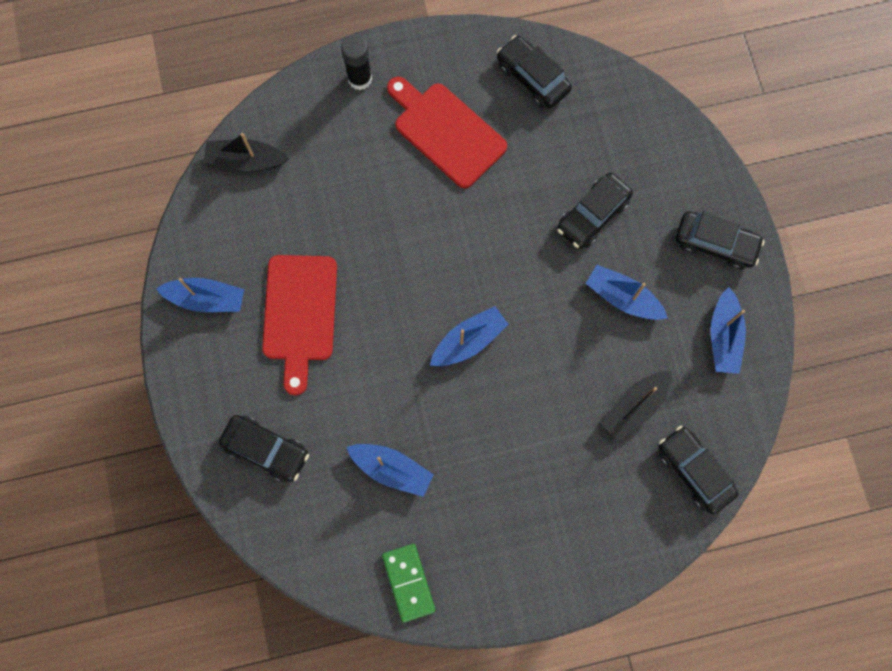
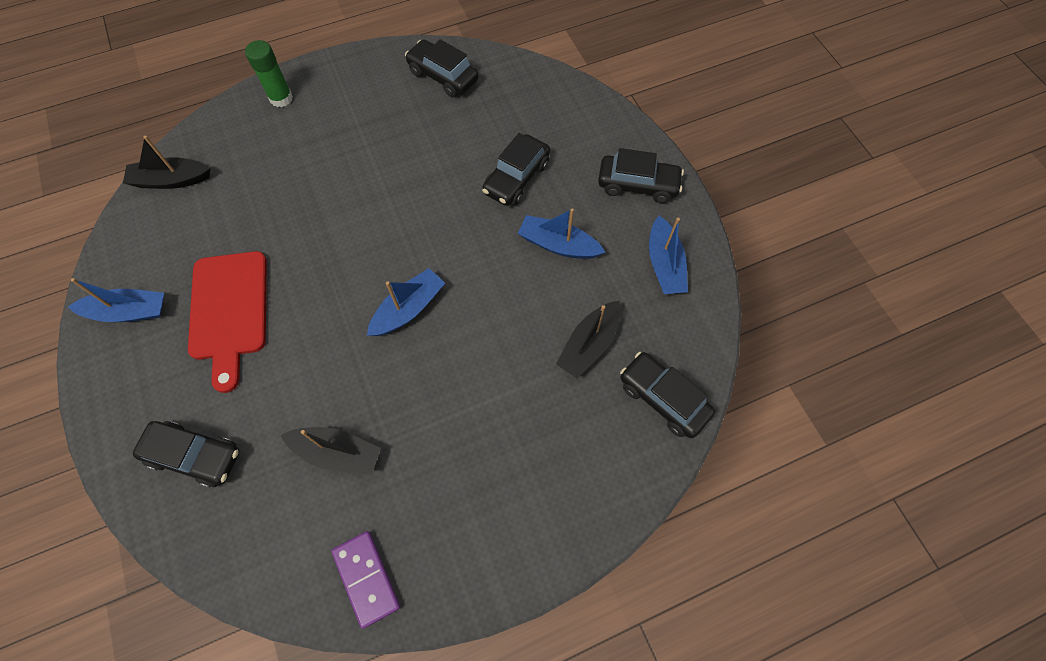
camera: 10 degrees left, 10 degrees down
black glue stick [341,35,372,90] -> green glue stick [245,40,293,107]
blue boat [346,444,434,497] -> black boat [281,427,381,475]
green domino [382,544,435,623] -> purple domino [331,531,400,629]
red cutting board [387,77,507,188] -> none

